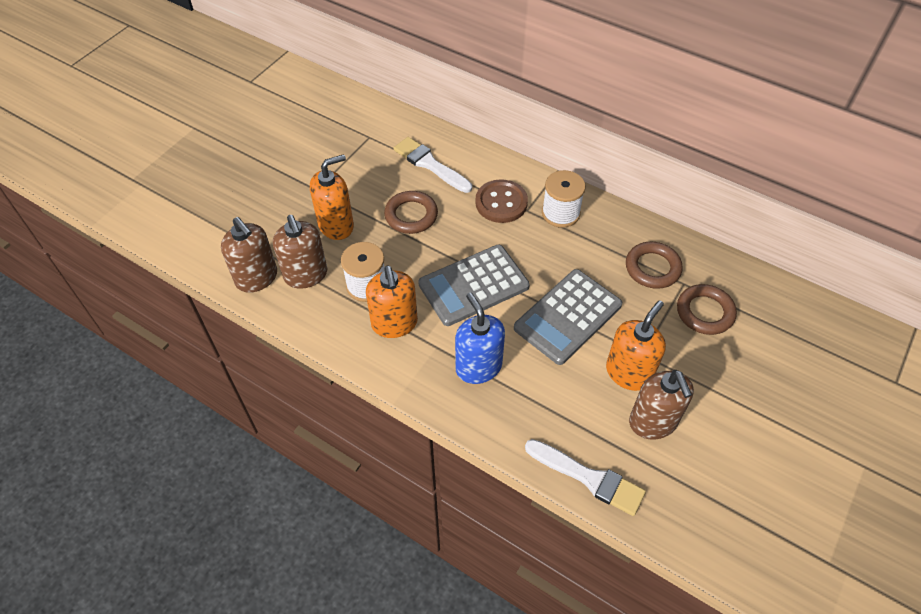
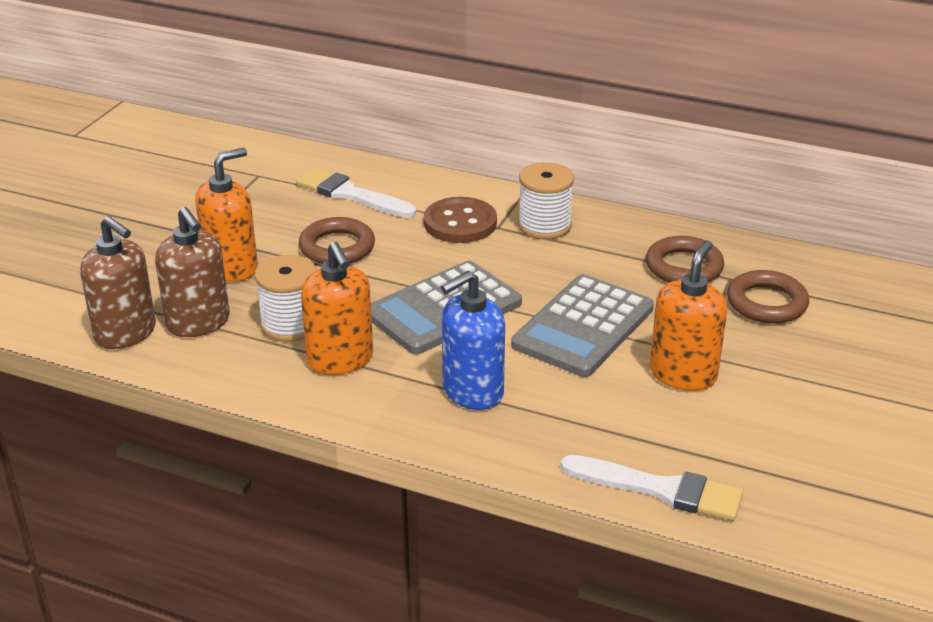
camera: 10 degrees left, 20 degrees down
blue soap dispenser [455,293,505,384] -> blue soap dispenser turned 90 degrees counterclockwise [441,271,505,410]
brown soap dispenser [629,370,694,440] -> none

